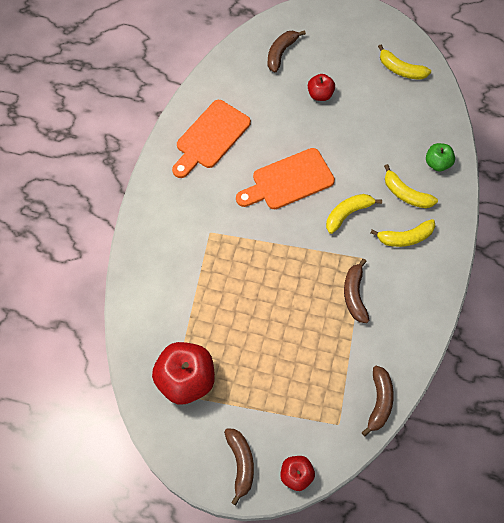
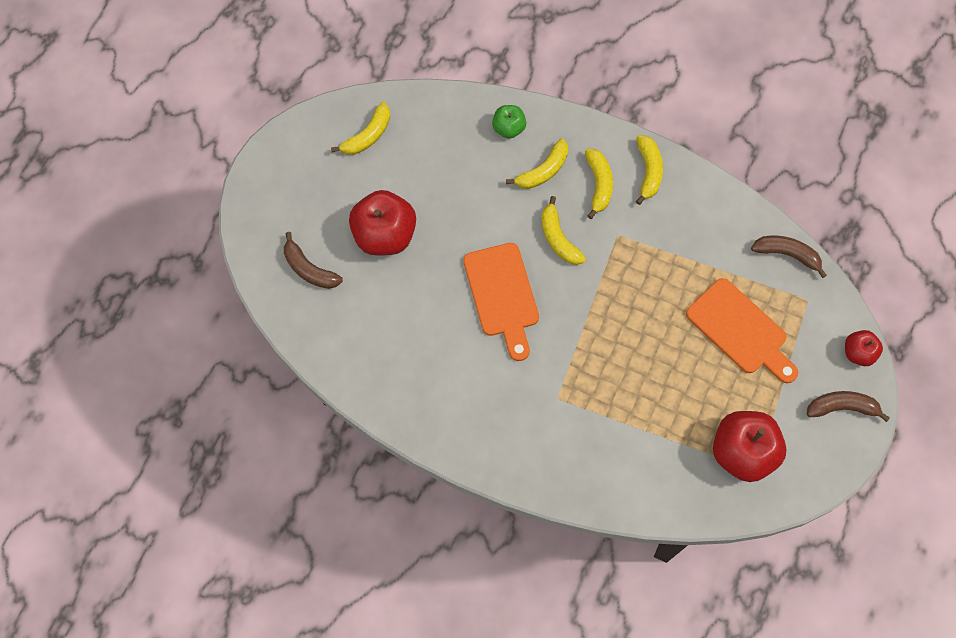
camera: 80 degrees left, 5 degrees up
orange cutting board [172,100,251,178] -> orange cutting board moved to [686,278,798,383]
red apple [308,74,335,101] -> red apple [349,190,416,256], size x1.88
brown banana [344,259,369,323] -> none
none -> yellow banana [636,135,663,205]

